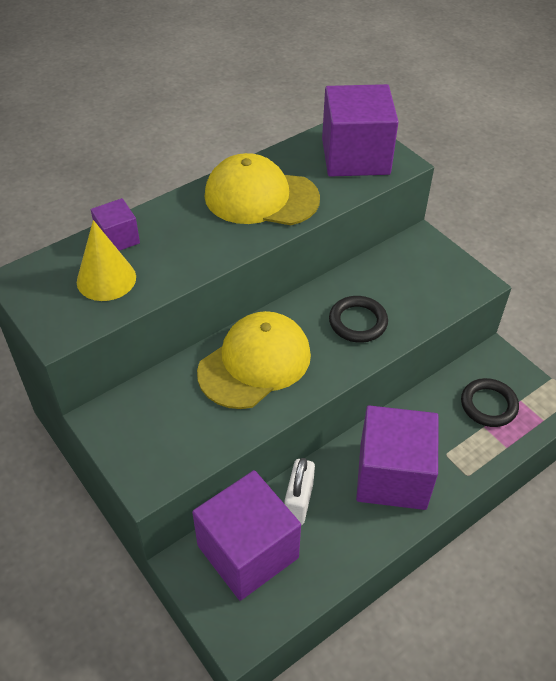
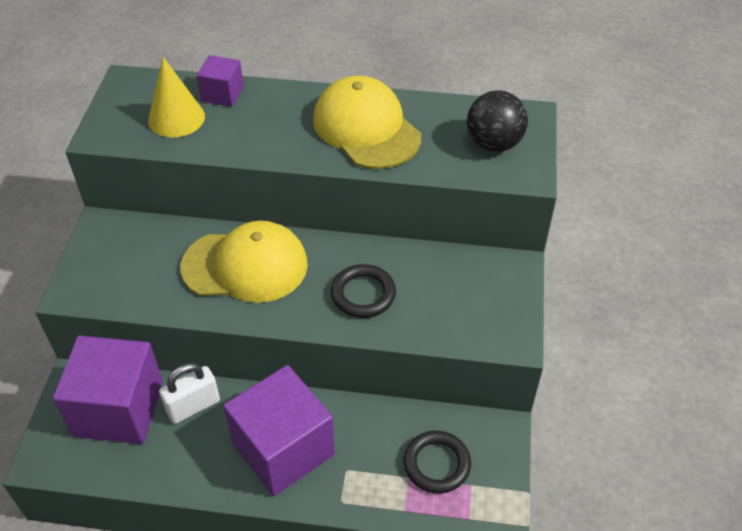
camera: 45 degrees right, 0 degrees up
purple cube [322,84,398,177] -> black ball [467,90,528,152]

